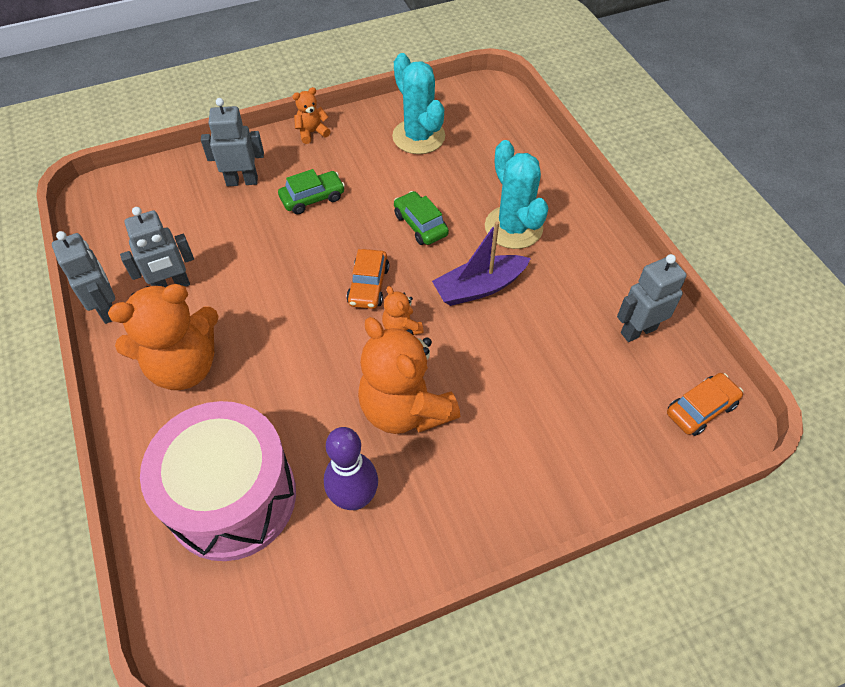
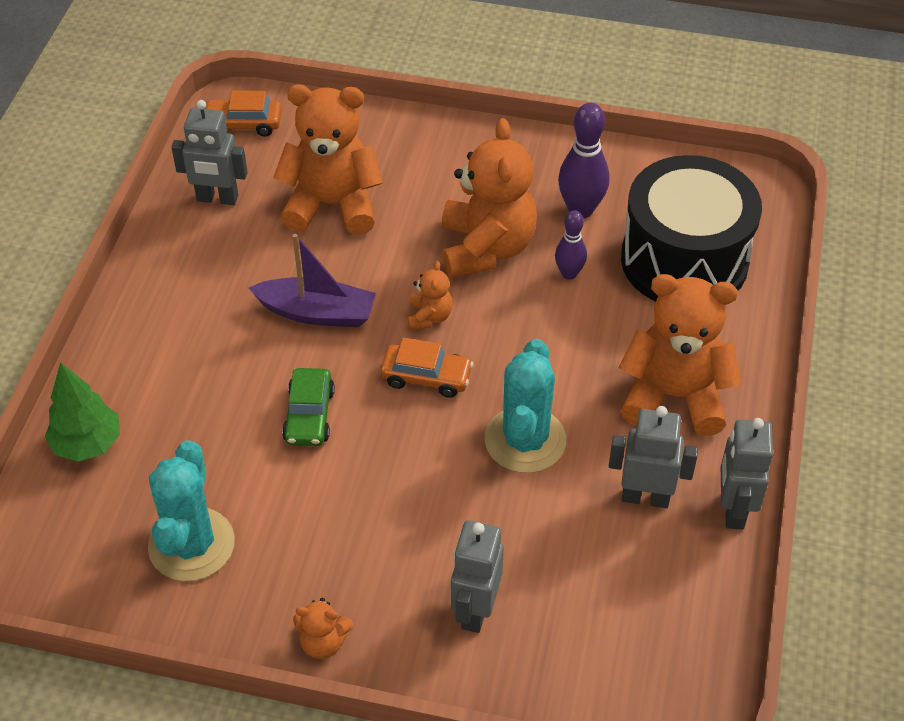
camera: 145 degrees left, 5 degrees down
pink drum [140,401,296,561] -> black drum [621,155,762,302]
grey robot [201,98,264,186] -> grey robot turned 75 degrees clockwise [451,520,504,633]
green car [278,169,345,214] -> none
orange car [347,249,389,309] -> orange car turned 60 degrees clockwise [381,337,474,398]
turquoise cactus [485,140,548,249] -> turquoise cactus moved to [485,339,566,473]
none -> green tree [45,362,120,462]
none -> orange teddy bear [273,84,383,235]
none -> purple bowling pin [555,210,587,279]

